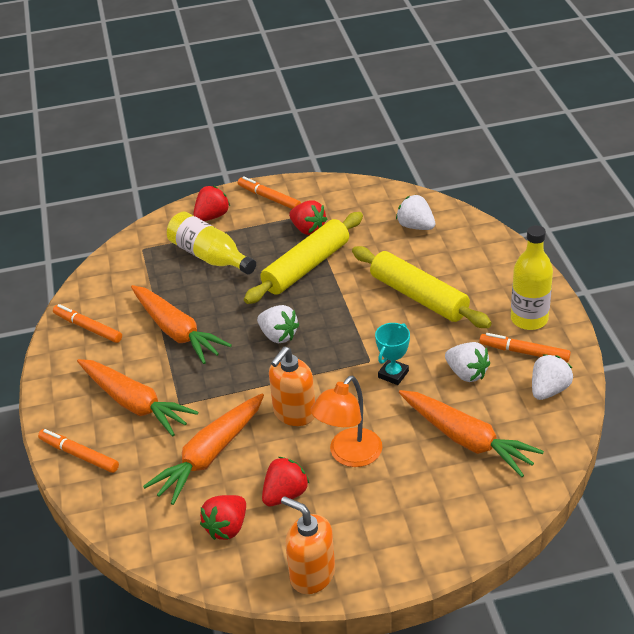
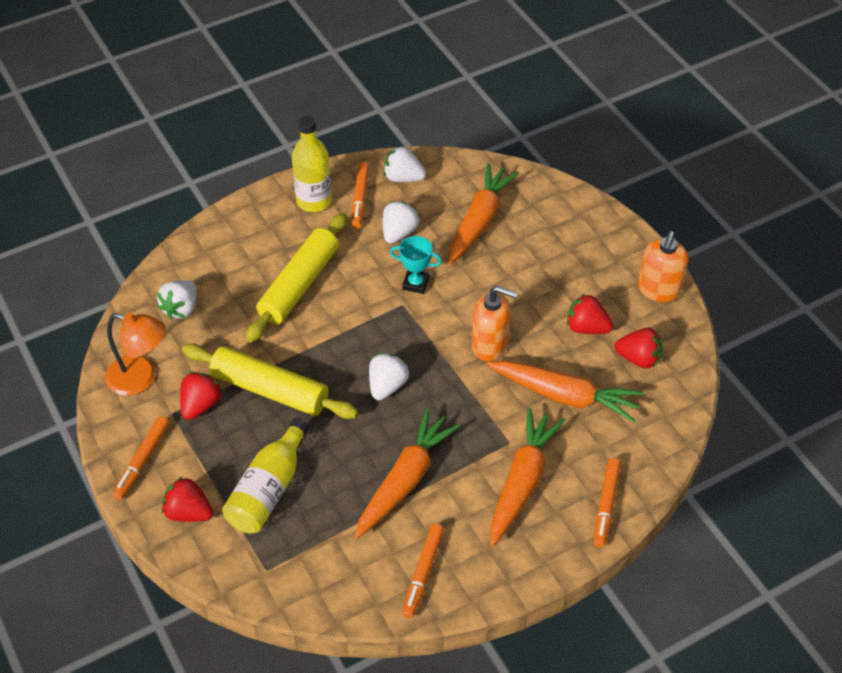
camera: 110 degrees left, 10 degrees up
orange lamp [311,376,382,467] -> orange lamp moved to [105,313,166,396]

